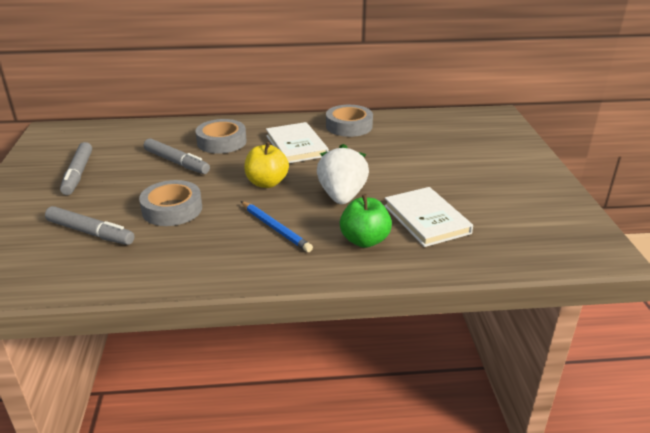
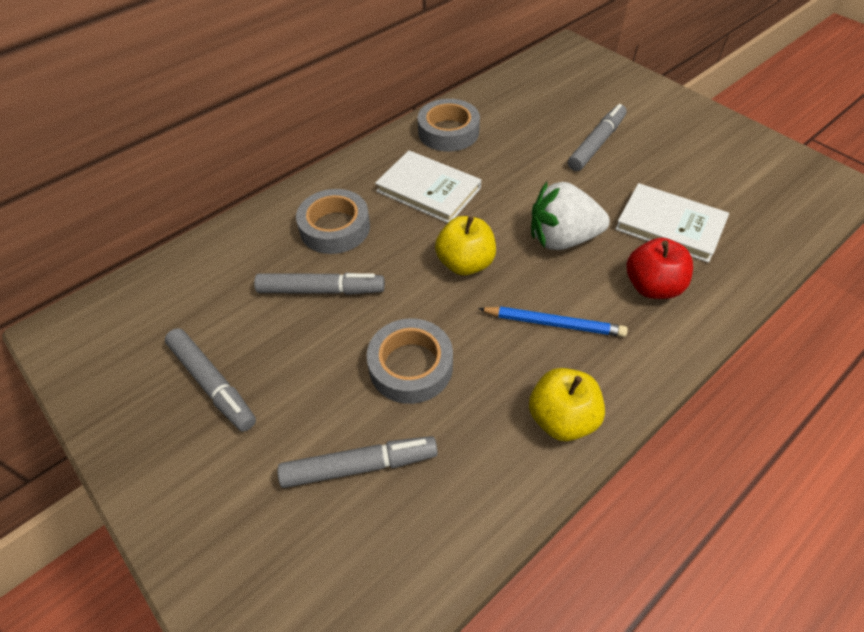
camera: 35 degrees left, 20 degrees up
white strawberry [317,144,369,204] -> white strawberry turned 60 degrees counterclockwise [531,182,610,250]
green apple [340,194,392,248] -> red apple [627,238,693,299]
none -> yellow apple [529,368,605,441]
none -> grey marker [568,104,627,171]

